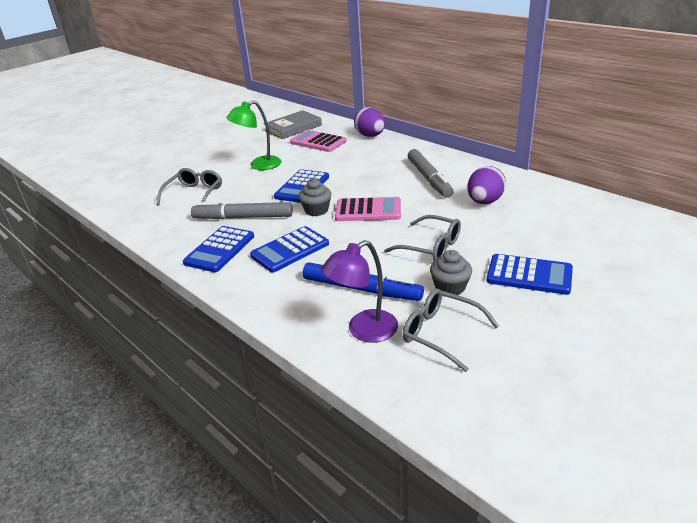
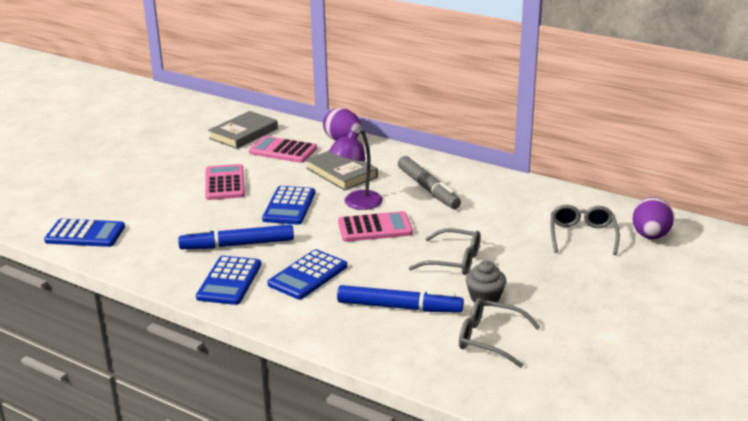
camera: 15 degrees left, 5 degrees down
grey glasses [157,168,222,205] -> grey glasses moved to [551,205,620,255]
grey marker [191,202,293,219] -> blue marker [178,224,294,249]
green lamp [226,101,281,170] -> pink calculator [205,164,245,200]
grey cupcake [299,179,331,216] -> none
purple lamp [321,240,398,342] -> purple lamp moved to [329,129,383,210]
purple egg [467,166,506,204] -> purple egg moved to [632,197,674,239]
blue calculator [486,254,573,295] -> blue calculator moved to [44,219,125,247]
none -> grey book [306,151,378,191]

